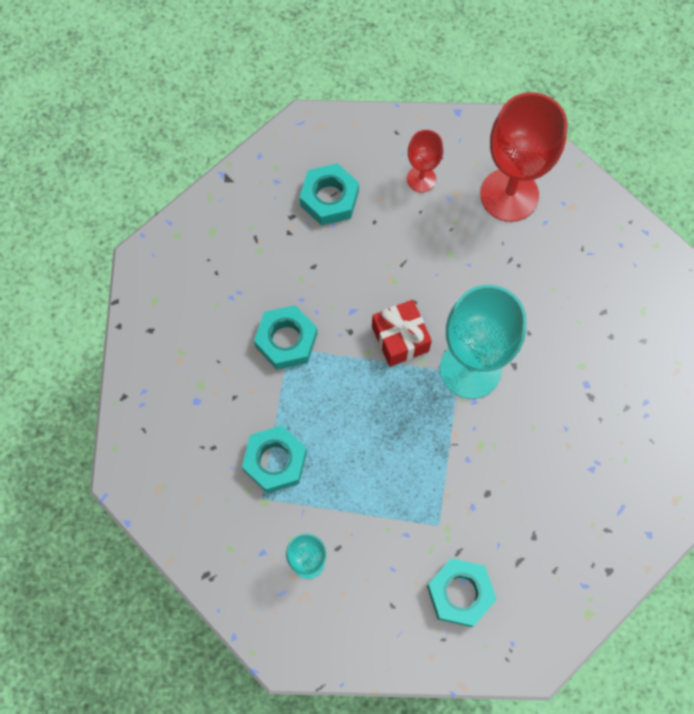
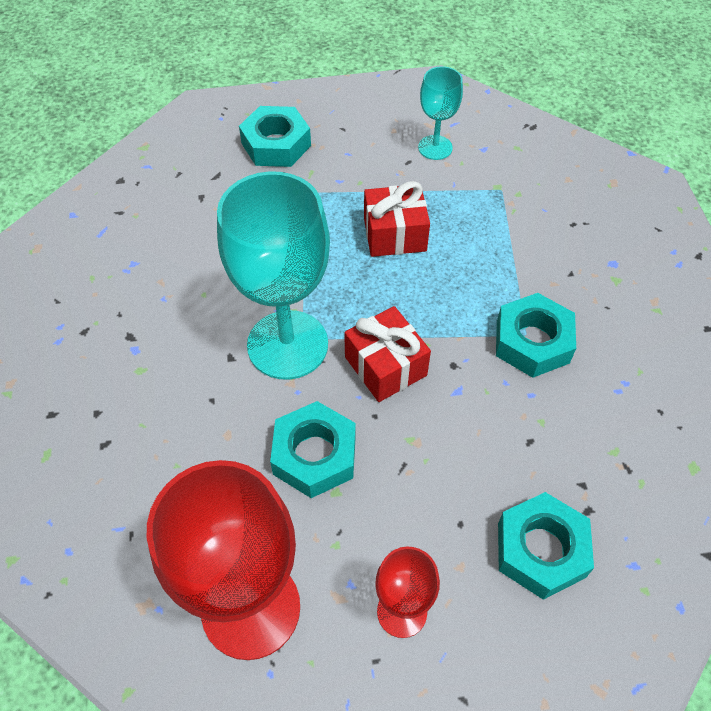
camera: 170 degrees right, 15 degrees down
turquoise nut [242,426,307,493] -> turquoise nut moved to [270,401,356,498]
none -> red gift [364,181,430,257]

